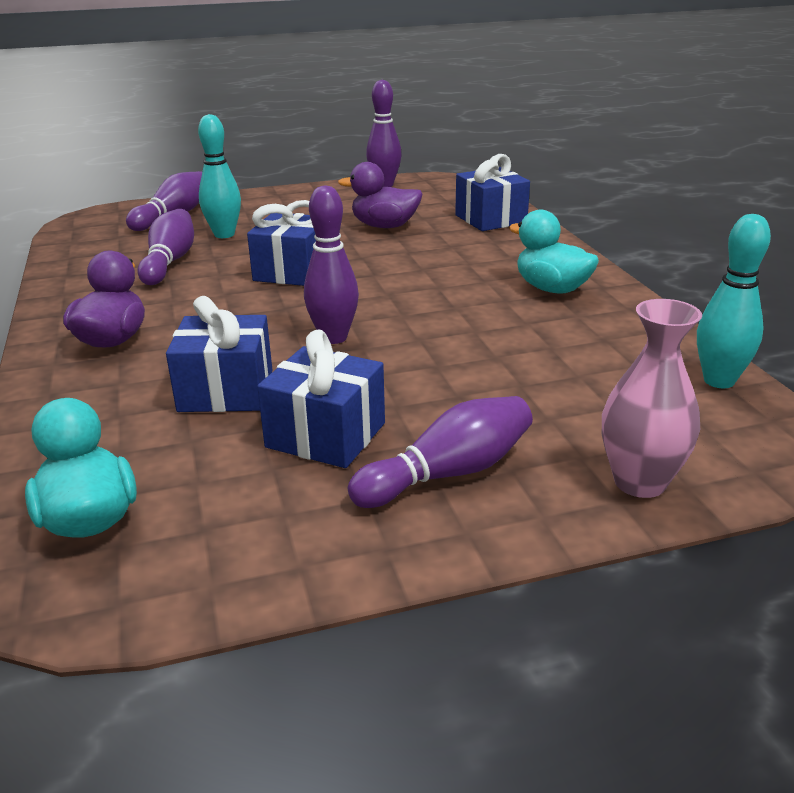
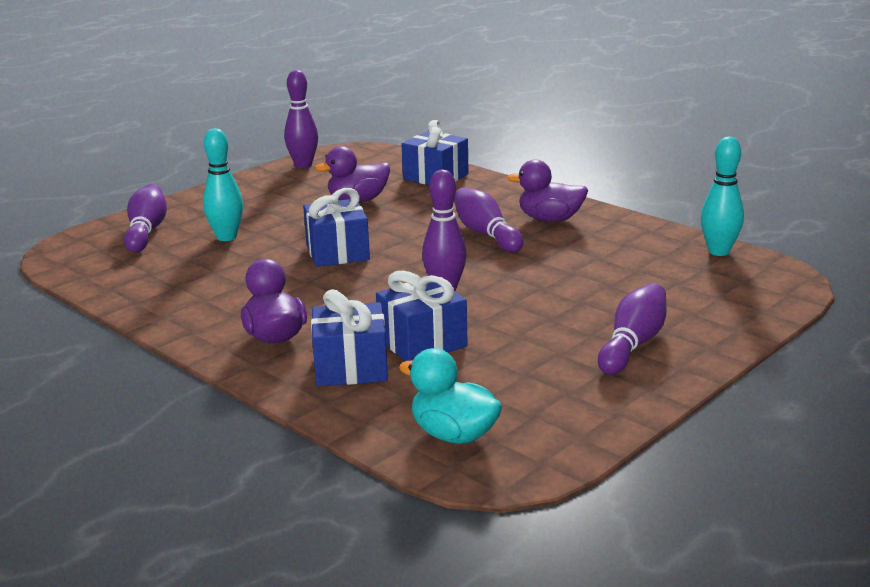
camera: 30 degrees left, 5 degrees down
purple bowling pin [138,209,194,285] -> purple bowling pin moved to [454,187,524,252]
blue gift [257,330,385,468] -> blue gift moved to [311,289,388,386]
turquoise duck [509,210,599,293] -> purple duck [507,159,588,222]
pink vase [602,299,702,498] -> none

